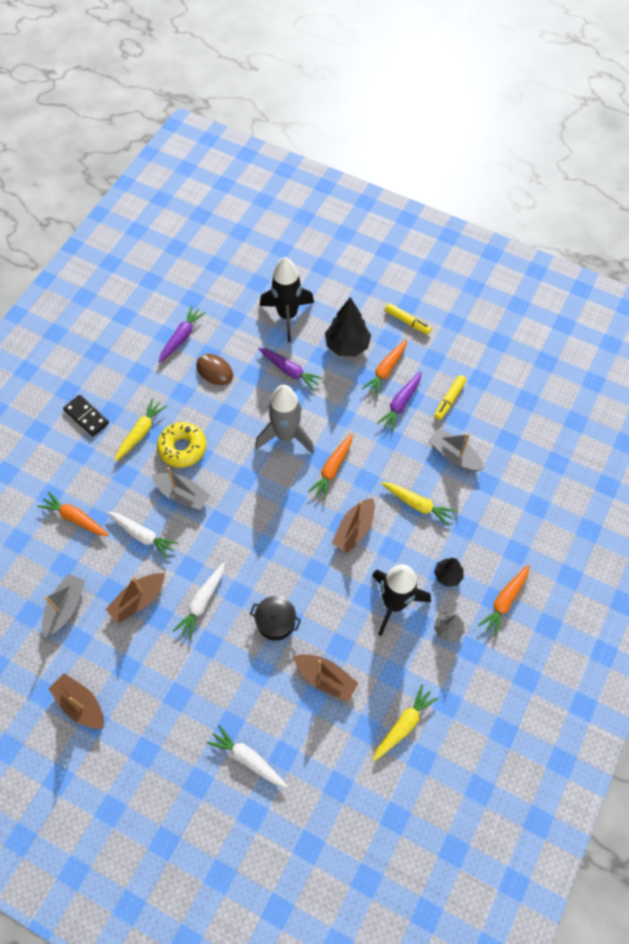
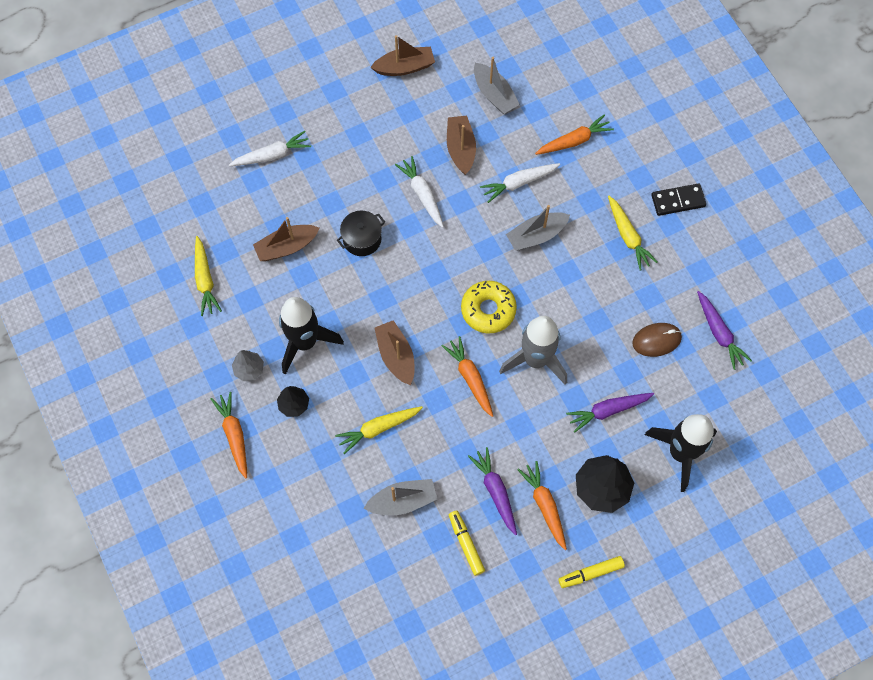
camera: 125 degrees right, 5 degrees up
yellow donut [157,422,206,468] -> yellow donut moved to [461,281,517,334]

